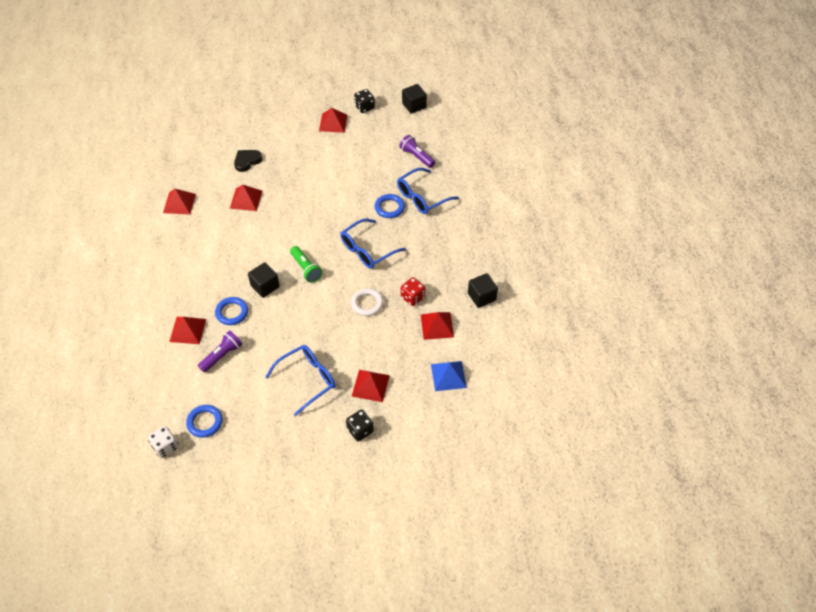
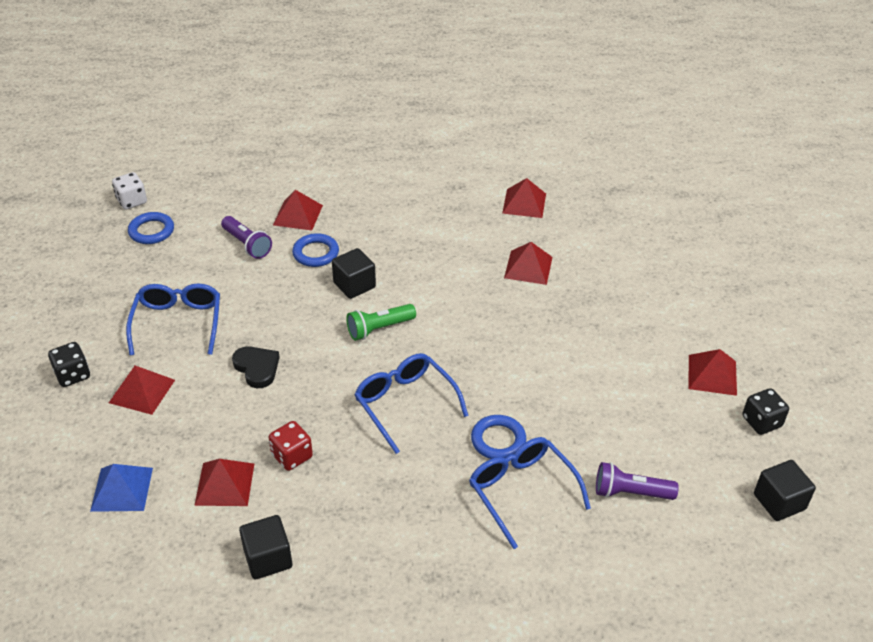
camera: 95 degrees right, 10 degrees down
black heart [234,150,262,172] -> black heart moved to [232,346,280,388]
blue glasses [266,345,335,416] -> blue glasses turned 150 degrees counterclockwise [126,284,220,355]
white ring [351,288,384,316] -> none
purple flashlight [399,135,435,168] -> purple flashlight turned 135 degrees counterclockwise [596,462,679,500]

